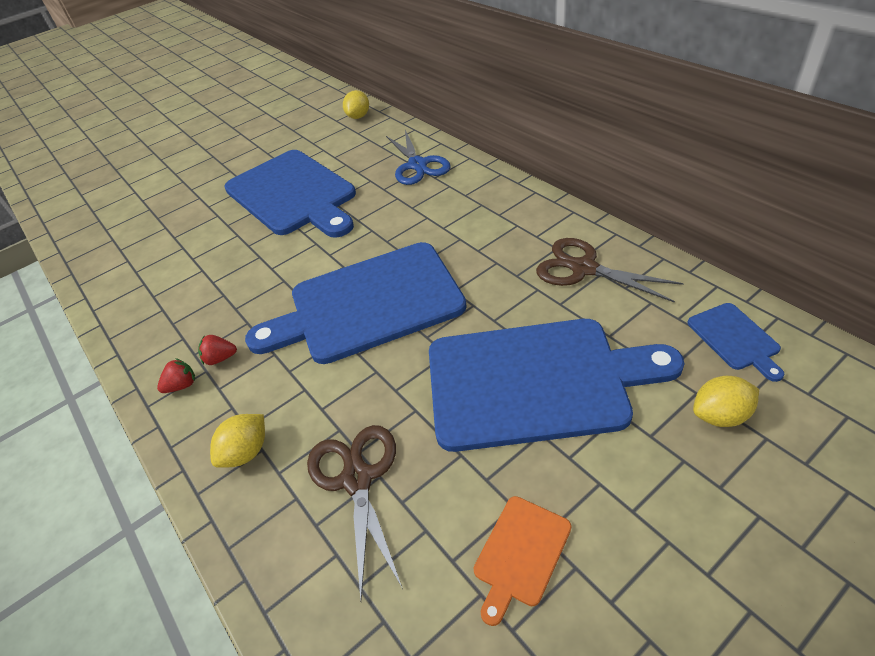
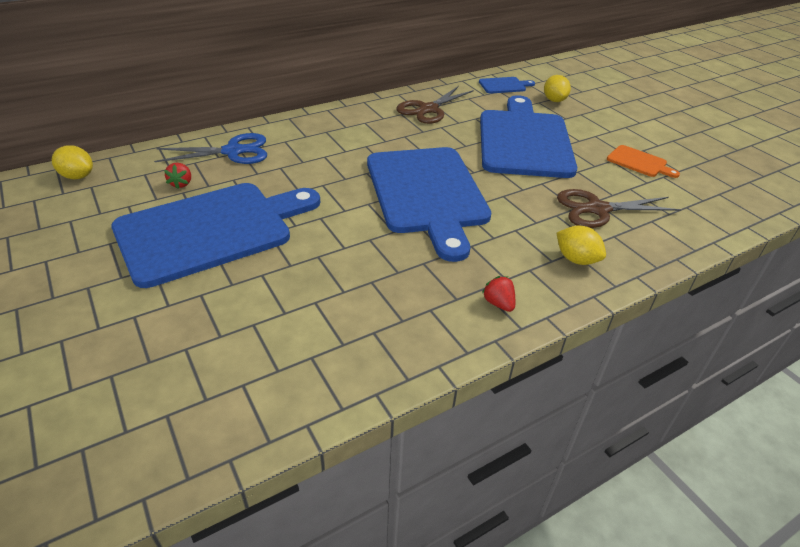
camera: 90 degrees left, 5 degrees down
red strawberry [198,335,237,365] -> red strawberry moved to [164,163,191,189]

